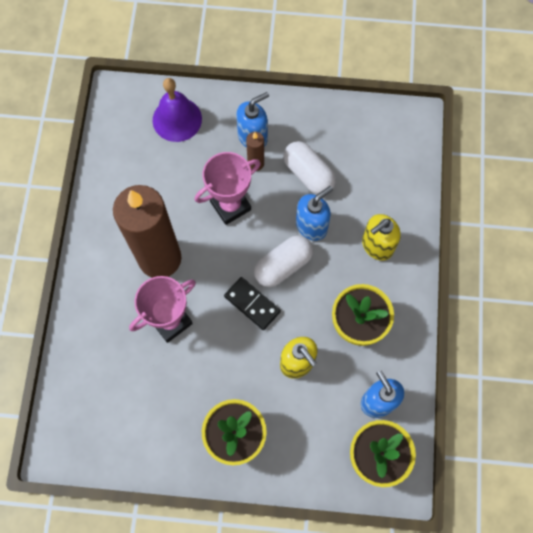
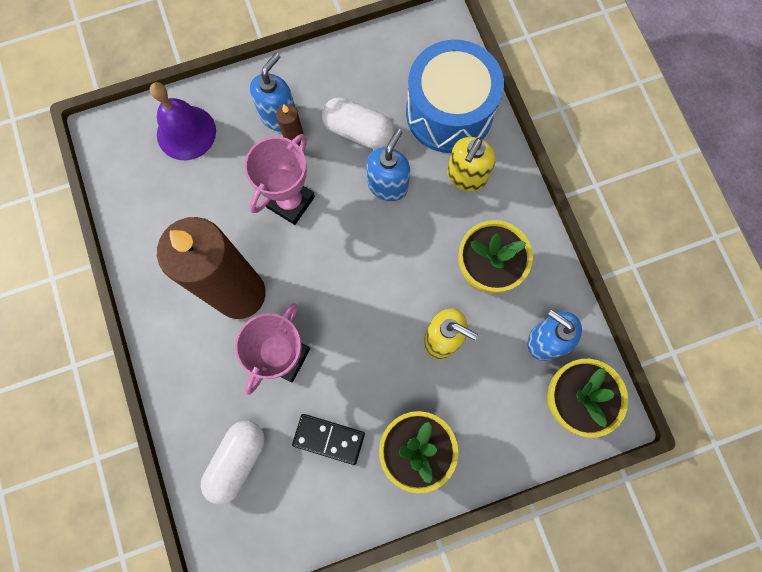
camera: 25 degrees left, 5 degrees up
black domino [224,277,281,330] -> black domino moved to [292,414,365,465]
white capsule [254,235,313,287] -> white capsule moved to [201,421,265,504]
none -> blue drum [406,40,504,153]

